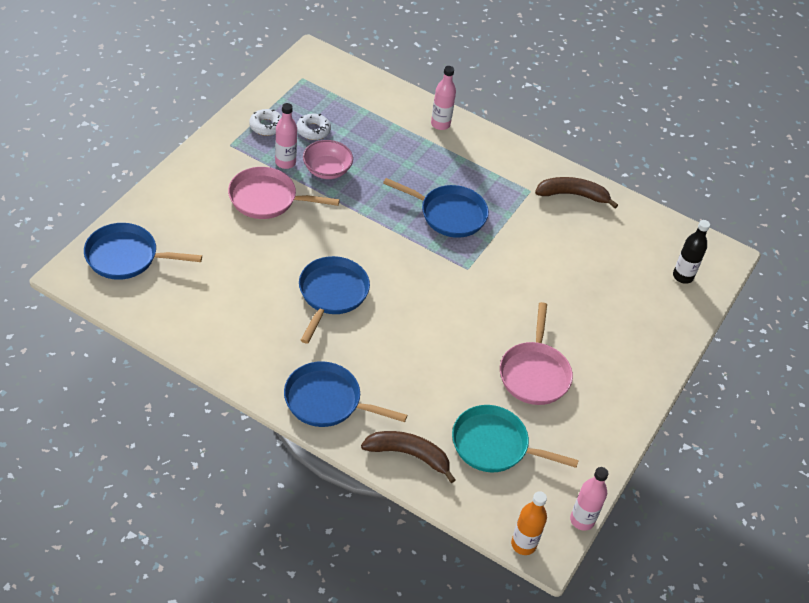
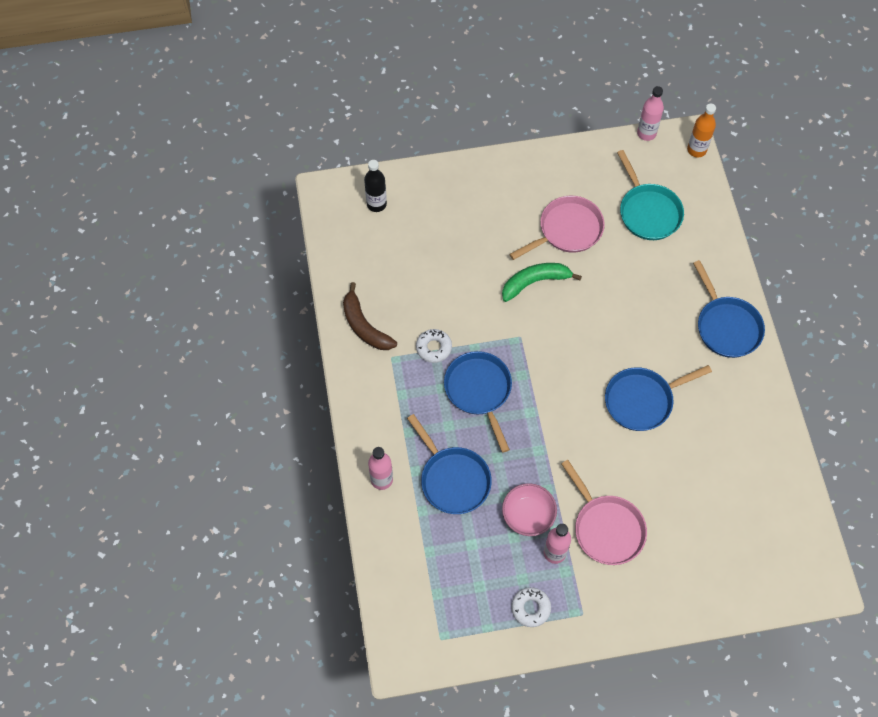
camera: 125 degrees left, 15 degrees up
blue pan [84,223,202,280] -> blue pan moved to [407,414,492,514]
white donut [297,113,331,140] -> white donut moved to [416,329,452,363]
brown banana [361,431,456,483] -> none
none -> green banana [502,263,582,302]

